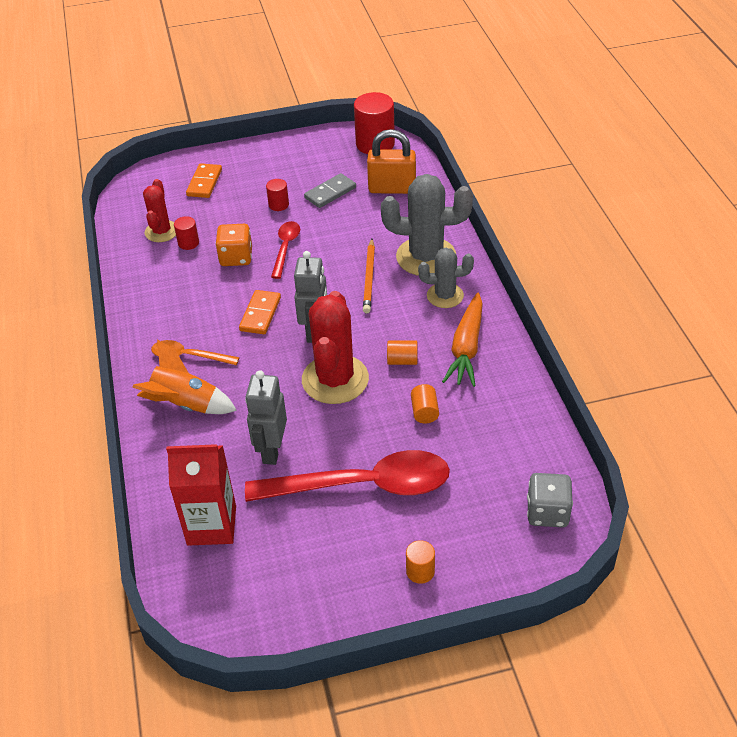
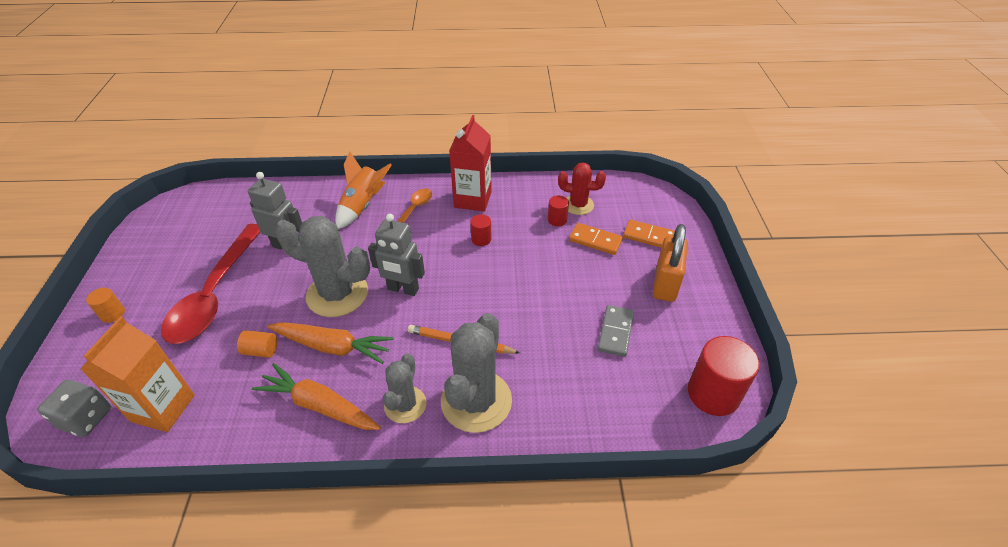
camera: 100 degrees right, 0 degrees up
red carton [166,444,236,546] -> red carton moved to [449,115,492,212]
orange dice [215,224,252,266] -> none
orange domino [239,290,281,334] -> orange domino moved to [569,223,623,255]
red cylinder [266,179,289,211] -> red cylinder moved to [470,214,492,246]
red spoon [271,221,300,279] -> none
red cactus [302,291,369,404] -> grey cactus [275,216,370,317]
grey domino [304,173,356,208] -> grey domino turned 45 degrees clockwise [598,305,634,357]
orange padlock [367,129,416,194] -> orange padlock moved to [653,224,688,302]
orange cylinder [387,340,418,365] -> orange carrot [267,322,394,364]
none -> orange carton [81,316,195,432]

